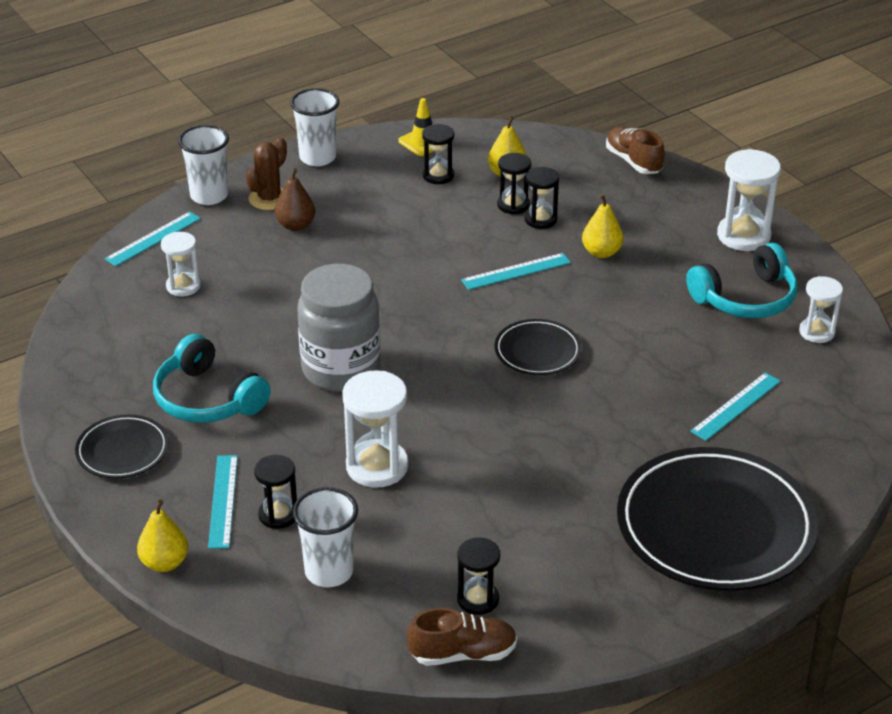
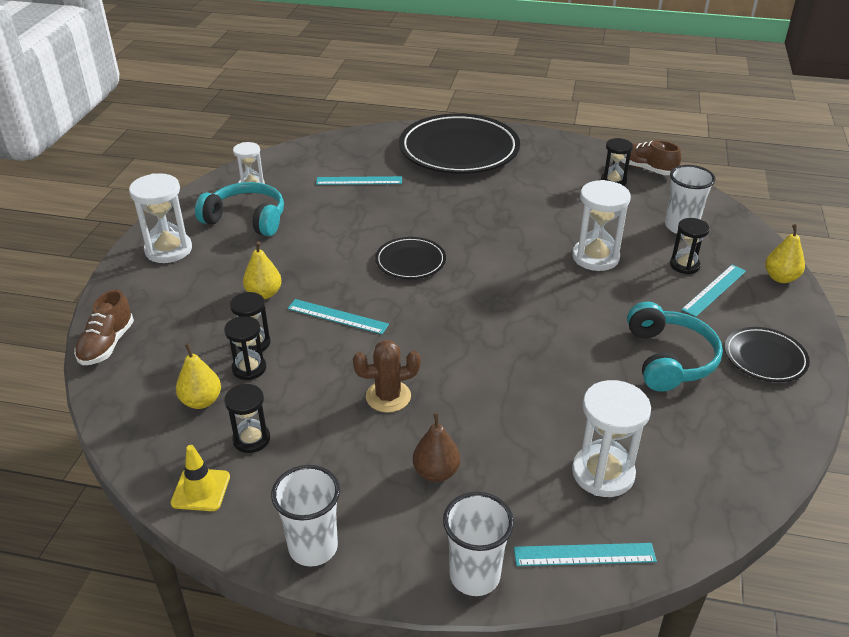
camera: 135 degrees left, 0 degrees up
white hourglass [161,232,201,296] -> white hourglass [572,380,651,497], size x1.61
brown cactus [246,137,287,210] -> brown cactus moved to [353,340,421,413]
grey jar [297,264,381,392] -> none

